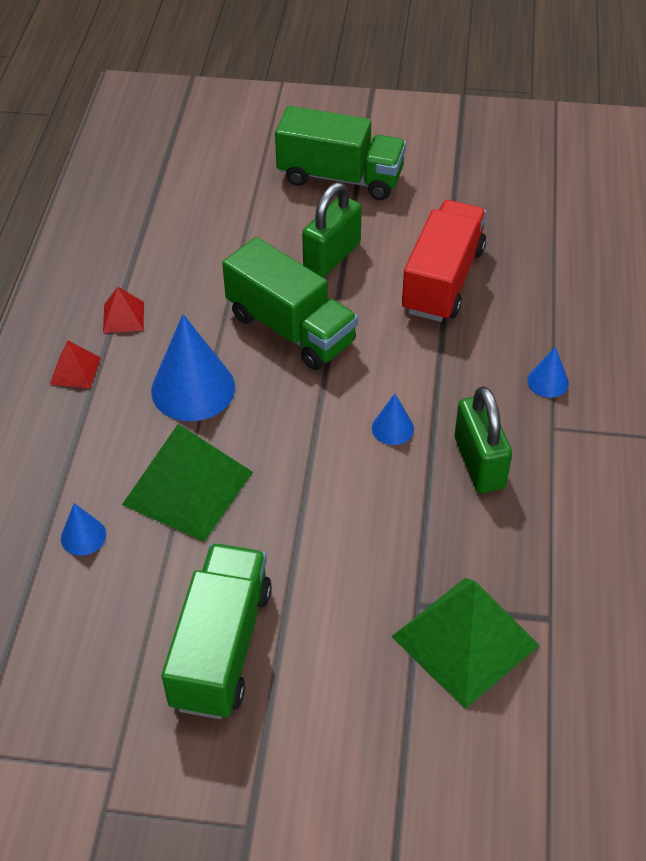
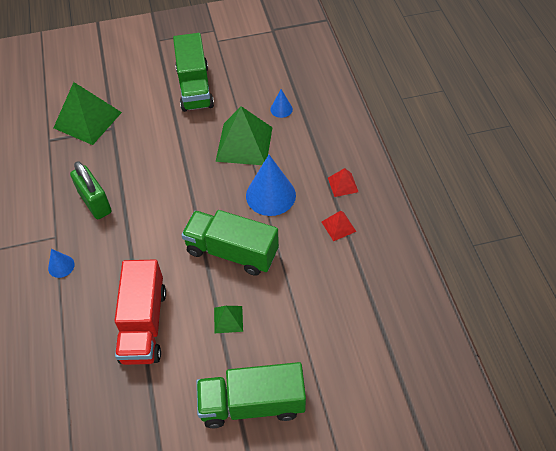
camera: 160 degrees right, 5 degrees up
green padlock [302,182,362,277] -> green pyramid [214,306,243,334]
blue cone [372,394,414,445] -> none

